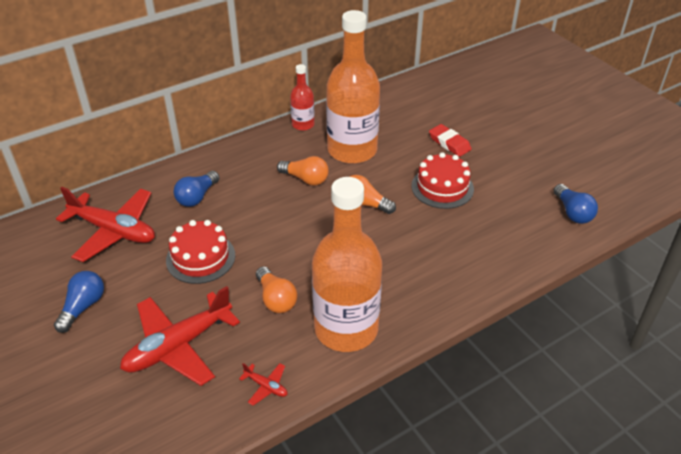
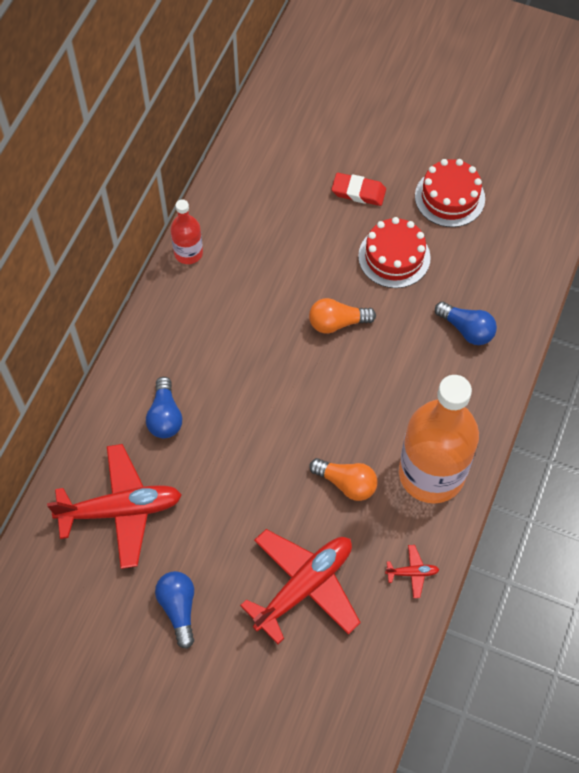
camera: 35 degrees left, 20 degrees up
red plane [120,286,240,386] -> red plane turned 150 degrees counterclockwise [240,529,361,644]
red cake [166,220,235,284] -> red cake moved to [415,159,485,227]
orange light bulb [277,156,329,186] -> none
orange bottle [326,10,380,164] -> none
blue light bulb [554,184,598,224] -> blue light bulb moved to [435,301,497,345]

